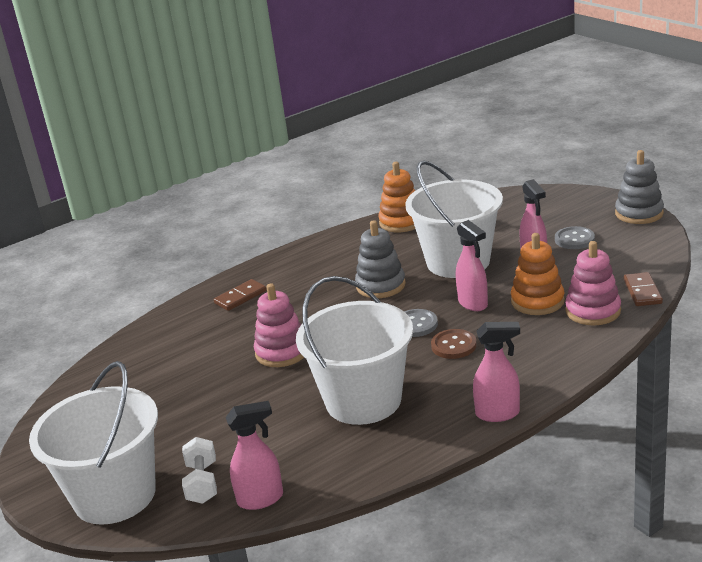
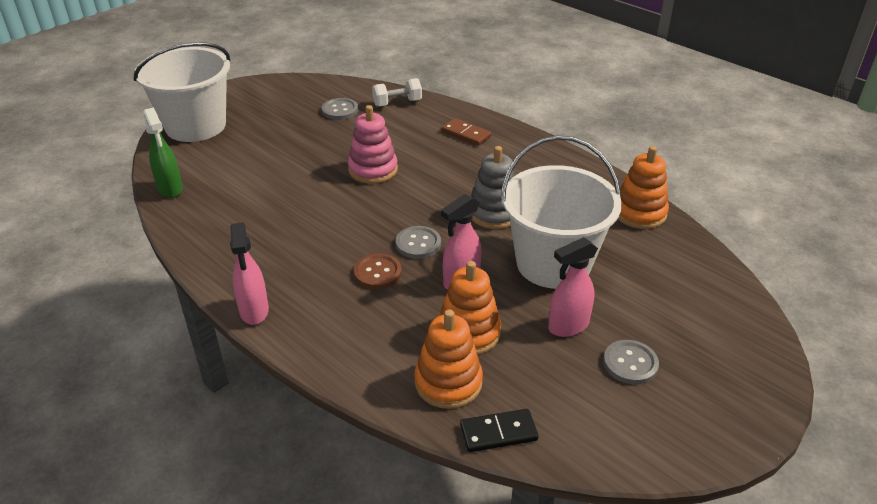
camera: 75 degrees right, 10 degrees up
white dumbbell [182,437,217,504] -> white dumbbell moved to [372,78,422,107]
pink spray bottle [226,401,283,510] -> green spray bottle [144,107,183,198]
white bucket [296,276,413,425] -> none
pink stacking toy [565,241,621,326] -> orange stacking toy [414,309,483,409]
grey stacking toy [615,150,664,224] -> none
brown domino [624,272,663,306] -> black domino [460,409,539,452]
none -> grey button [322,98,358,120]

